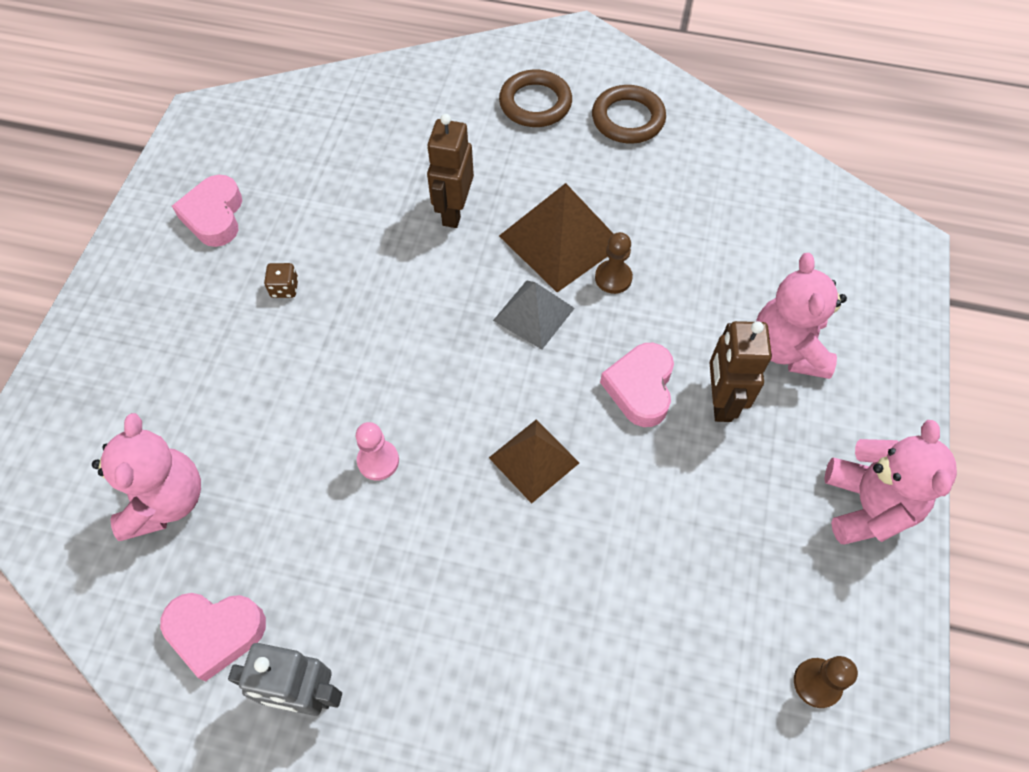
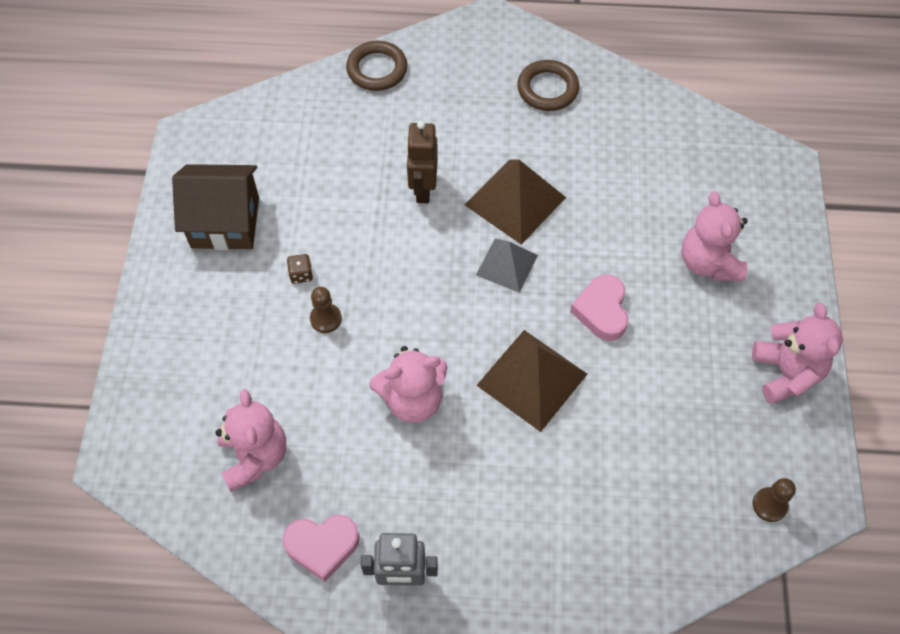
camera: 10 degrees left, 0 degrees up
pink heart [172,175,242,247] -> brown house [172,164,259,250]
pink pawn [356,422,399,481] -> pink teddy bear [369,346,447,423]
brown pyramid [489,419,579,504] -> brown pyramid [476,330,587,432], size x1.58
brown ring [499,70,572,127] -> brown ring moved to [346,41,408,91]
brown pawn [595,232,633,294] -> brown pawn moved to [310,287,342,333]
brown robot [709,321,772,422] -> none

